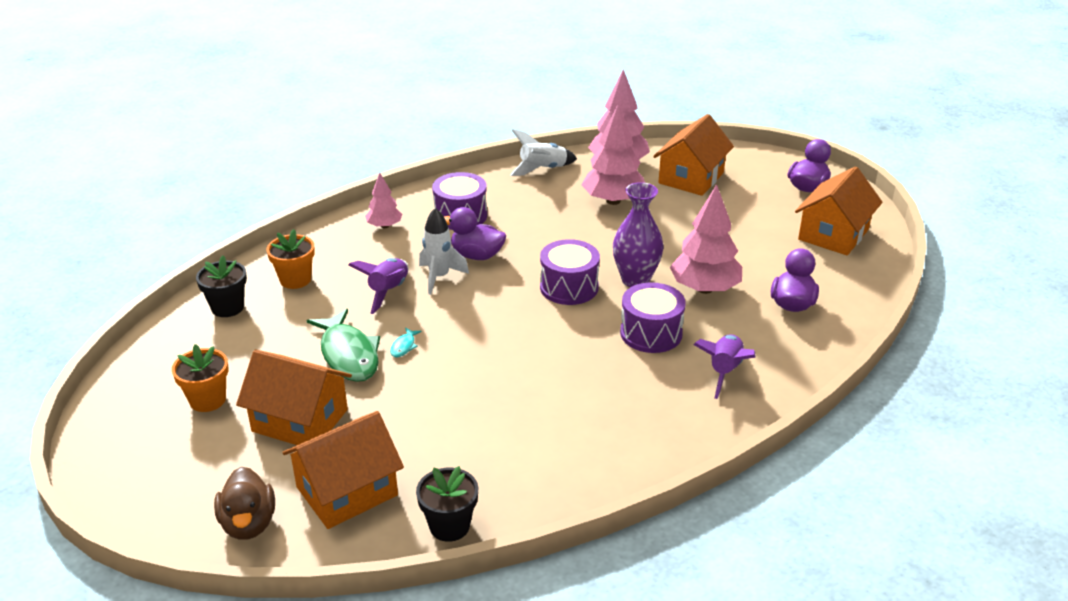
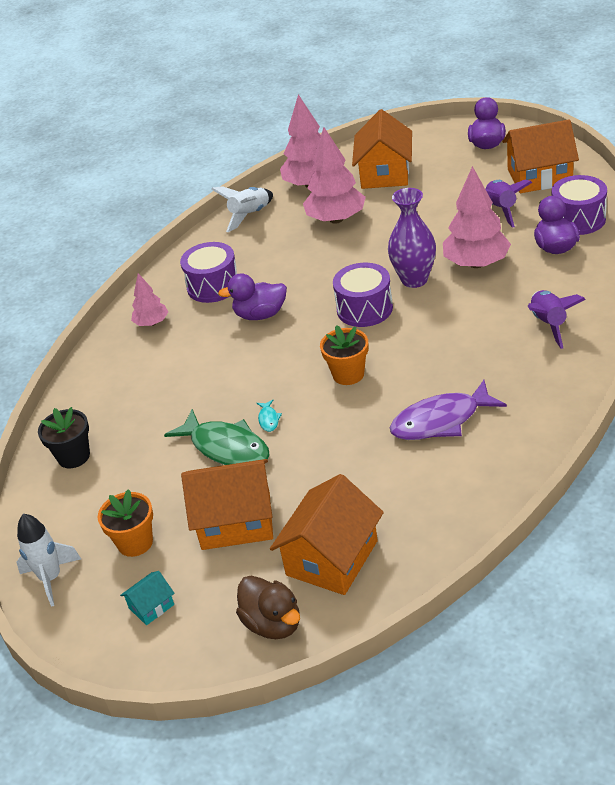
camera: 20 degrees left, 5 degrees up
orange flower pot [266,229,315,289] -> orange flower pot moved to [320,325,368,385]
purple rocket [348,258,408,314] -> purple rocket moved to [485,180,532,228]
black flower pot [416,466,478,542] -> none
white rocket [419,208,469,295] -> white rocket moved to [16,514,81,607]
purple drum [620,282,686,353] -> purple drum moved to [552,175,607,235]
orange house [795,166,882,255] -> orange house turned 75 degrees clockwise [502,119,579,193]
none -> turquoise house [120,571,175,625]
none -> purple fish [390,380,507,440]

